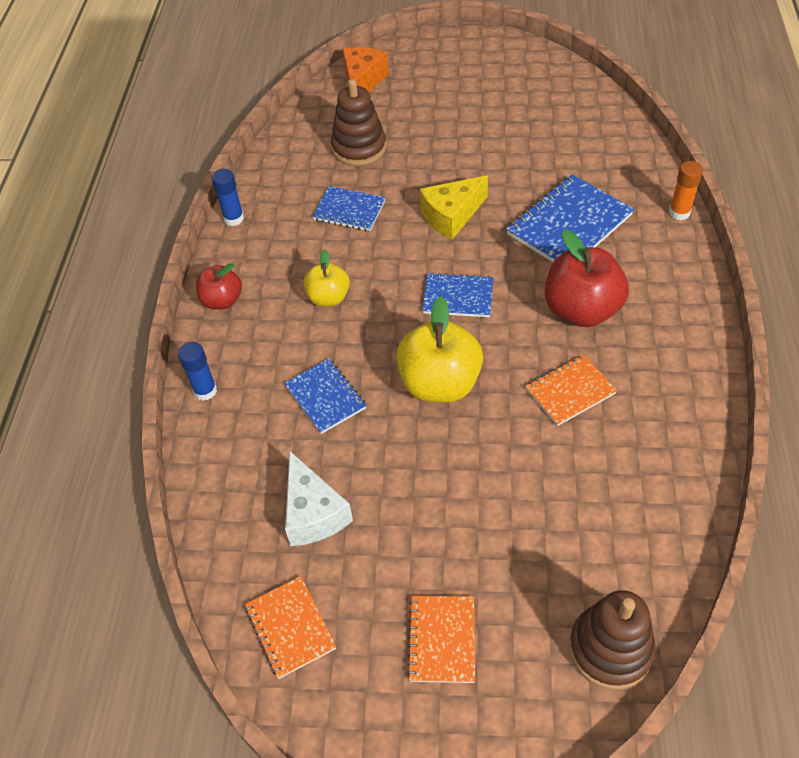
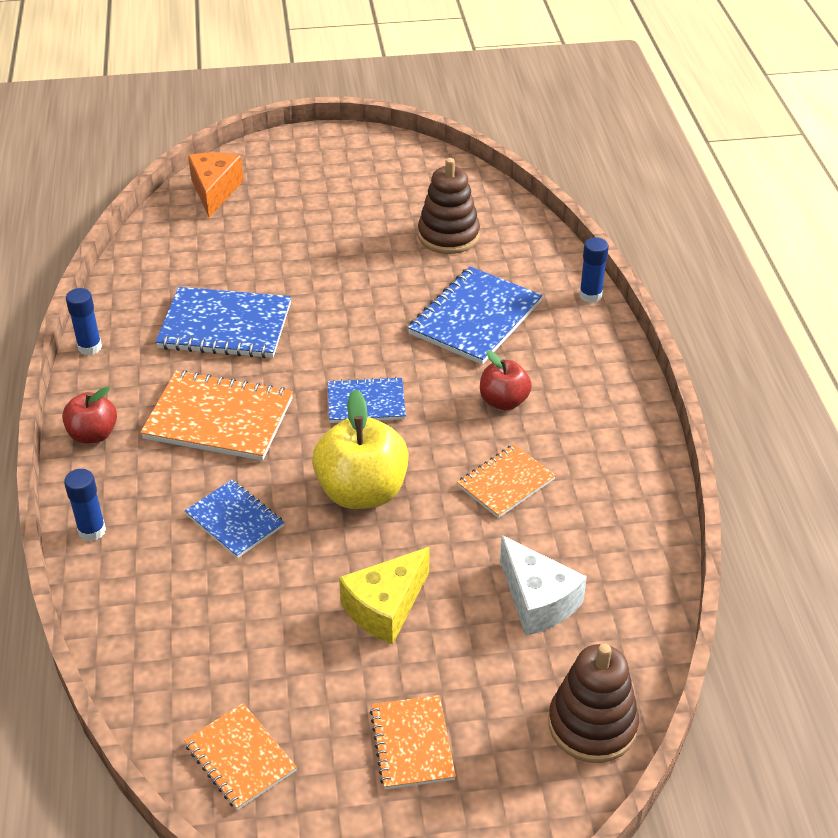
camera: 15 degrees left, 10 degrees down
white cheese [285,451,353,546] -> white cheese moved to [500,535,587,636]
yellow apple [304,249,350,307] -> orange notebook [140,370,293,461]
blue notebook [312,186,386,231] -> blue notebook [155,287,291,358], size x1.66
brown stacking toy [331,79,386,166] -> brown stacking toy moved to [418,158,480,254]
yellow cheese [420,175,488,240] -> yellow cheese moved to [339,547,430,644]
red apple [545,229,629,327] -> red apple [480,350,532,410], size x0.58
orange glue stick [669,161,703,220] -> blue glue stick [579,237,609,303]

